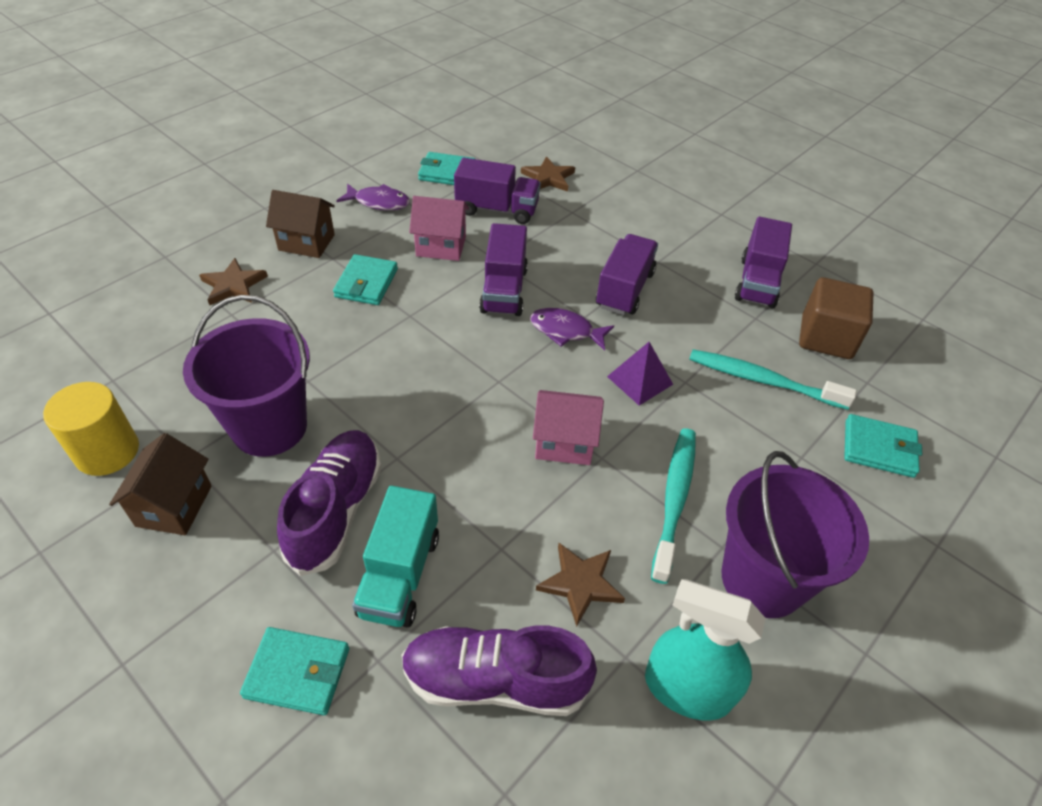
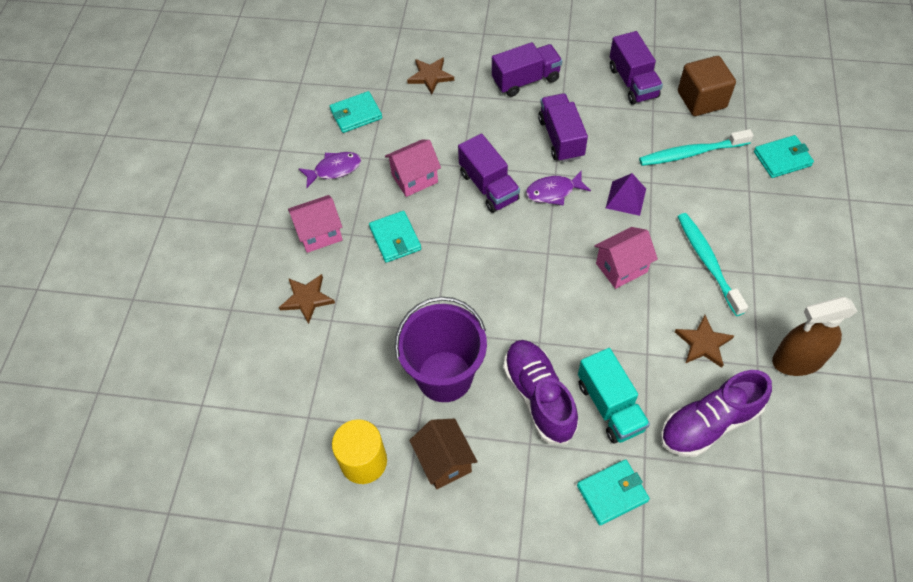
camera: 30 degrees left, 10 degrees up
brown house [266,190,335,258] -> pink house [288,195,343,253]
purple truck [454,157,541,224] -> purple truck moved to [492,42,562,97]
turquoise spray bottle [645,579,766,721] -> brown spray bottle [772,297,857,376]
purple bucket [722,451,869,618] -> none

